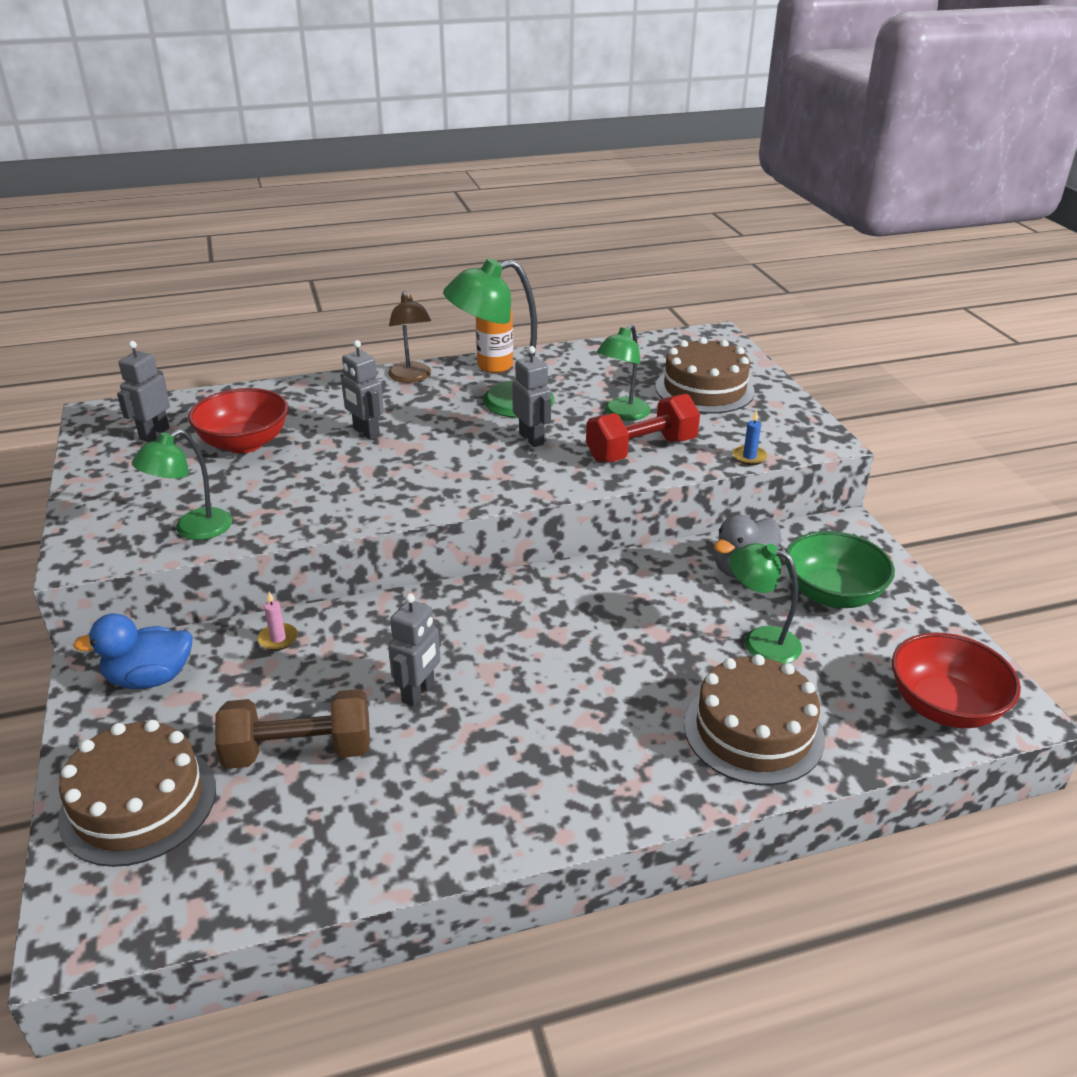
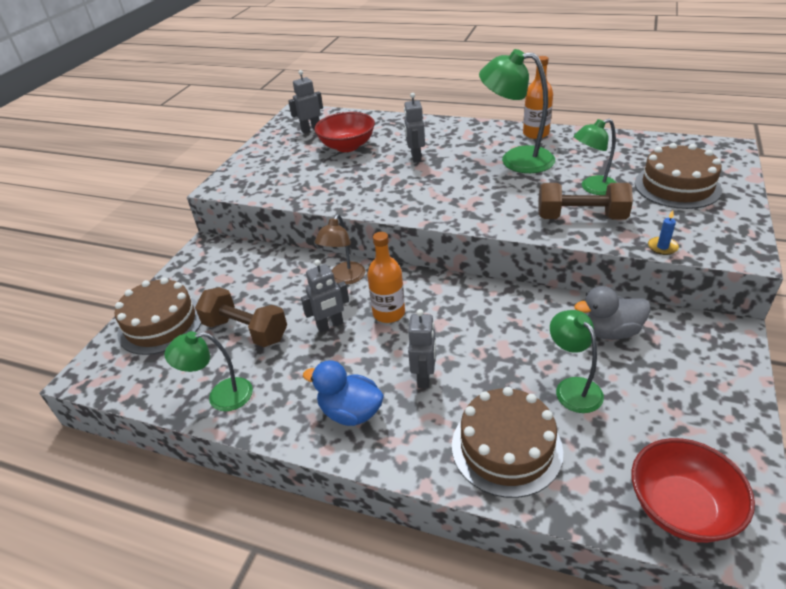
camera: 40 degrees right, 5 degrees up
blue duck [73,613,193,689] -> blue duck moved to [303,360,384,426]
green lamp [132,429,232,540] -> green lamp moved to [165,331,253,411]
pink candle [258,591,298,651] -> none
brown lamp [388,291,431,383] -> brown lamp moved to [315,214,365,285]
grey robot [512,346,551,447] -> grey robot moved to [408,309,436,388]
red dumbbell [586,394,700,463] -> brown dumbbell [538,183,633,220]
green bowl [785,531,895,608] -> none
none -> orange bottle [367,232,405,323]

